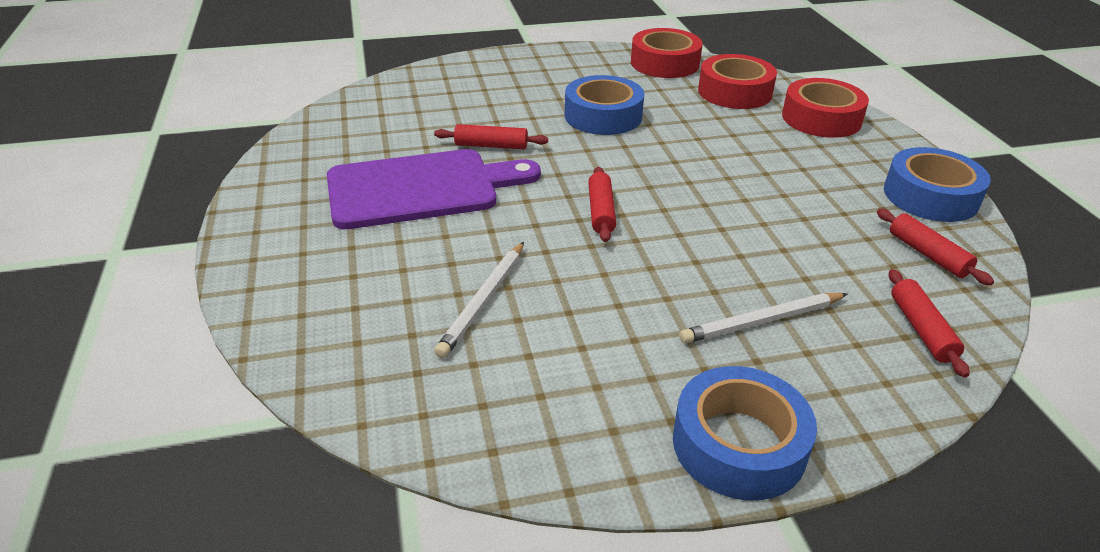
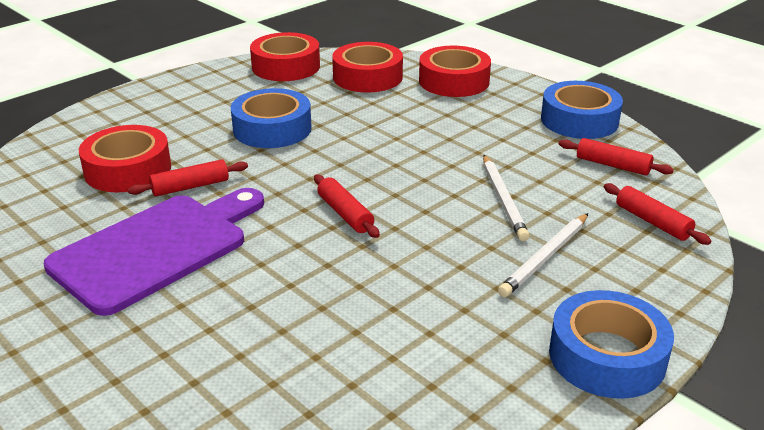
camera: 30 degrees left, 5 degrees down
white pencil [434,242,524,358] -> white pencil moved to [483,155,529,241]
none -> red tape [79,125,171,192]

